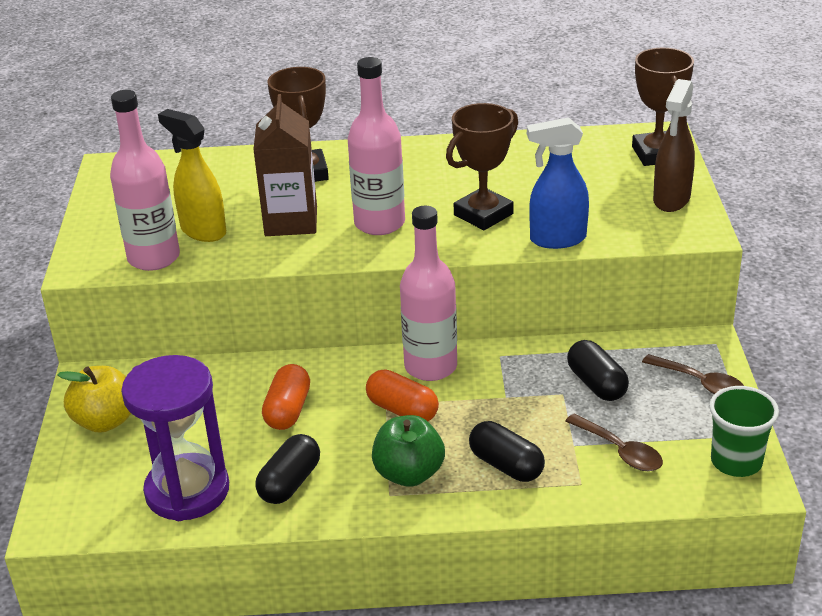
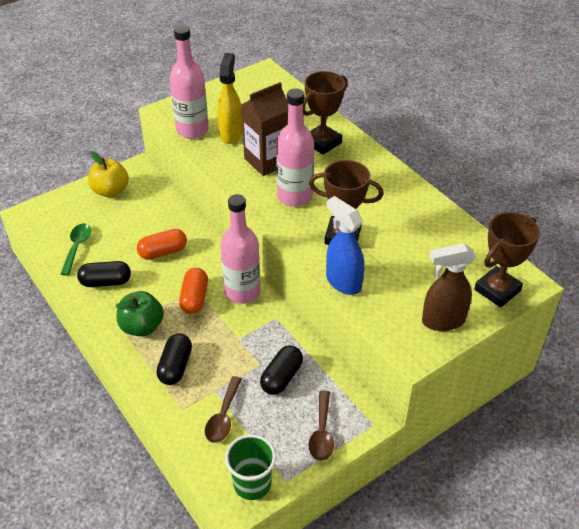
camera: 55 degrees right, 10 degrees up
purple hourglass [121,355,229,521] -> green spoon [60,223,92,276]

